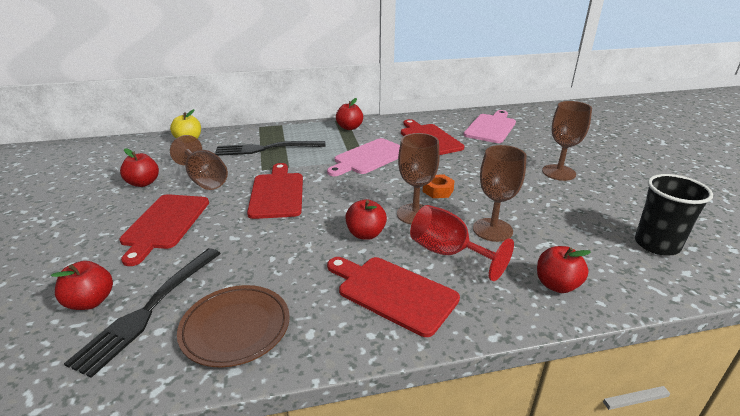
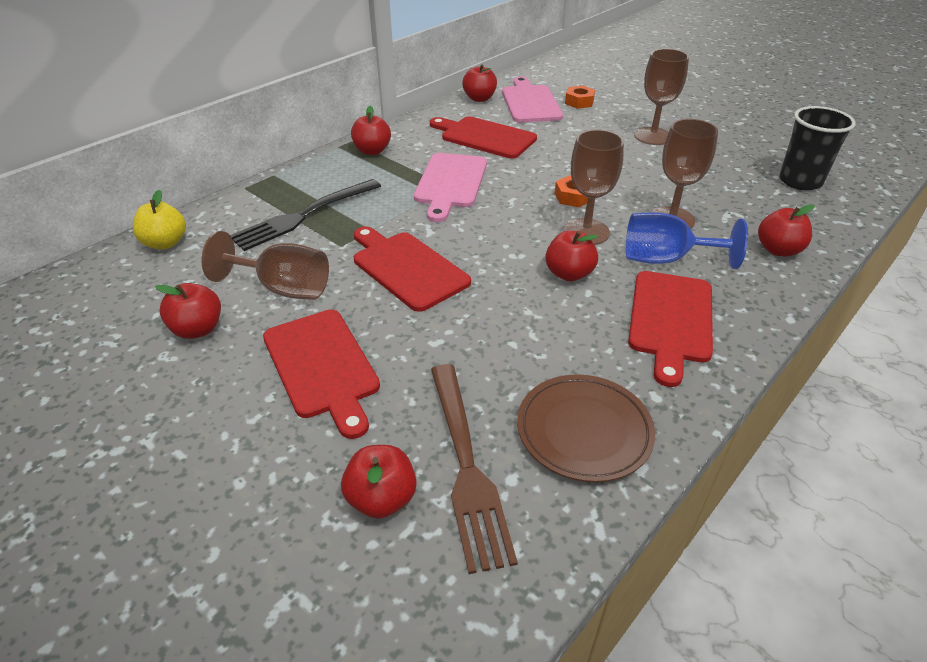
camera: 35 degrees left, 10 degrees up
black fork [64,248,221,378] -> brown fork [431,364,518,574]
red cutting board [327,257,460,337] -> red cutting board turned 75 degrees counterclockwise [628,271,713,387]
red goblet [410,205,514,281] -> blue goblet [626,212,748,269]
none -> red apple [462,64,497,102]
none -> orange nut [565,86,595,109]

